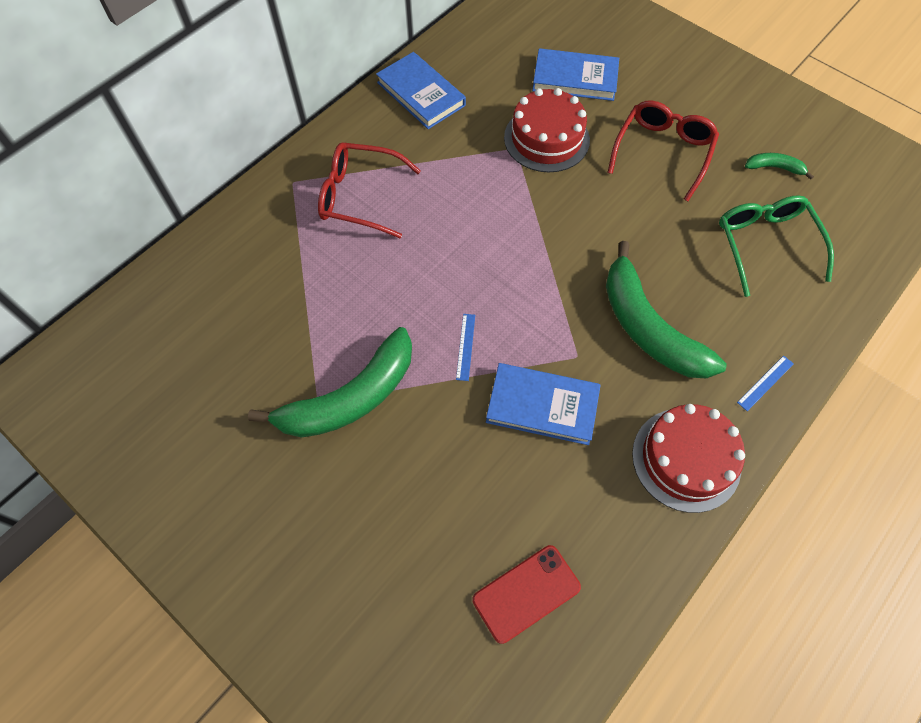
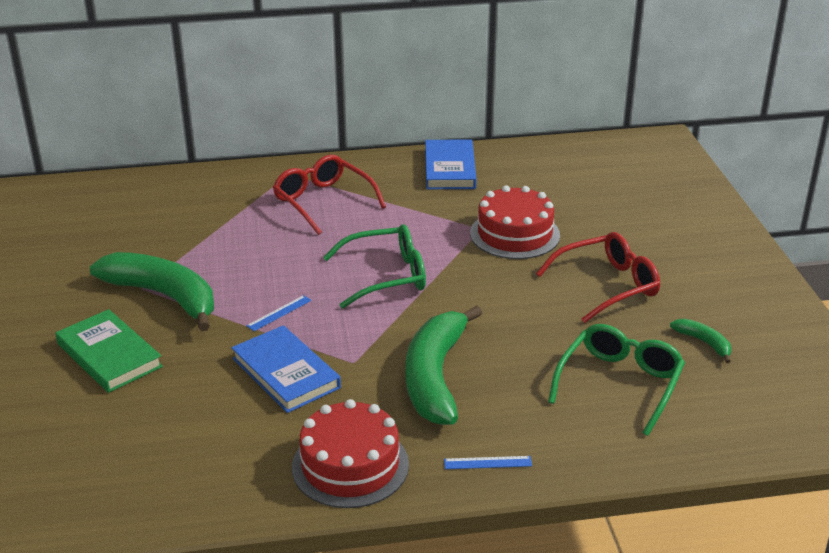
camera: 40 degrees right, 30 degrees down
green banana [248,327,412,438] -> green banana turned 150 degrees counterclockwise [90,252,214,331]
red phone [473,545,581,644] -> none
blue book [532,48,619,101] -> none
none -> green book [55,309,163,393]
none -> green glasses [323,224,426,309]

